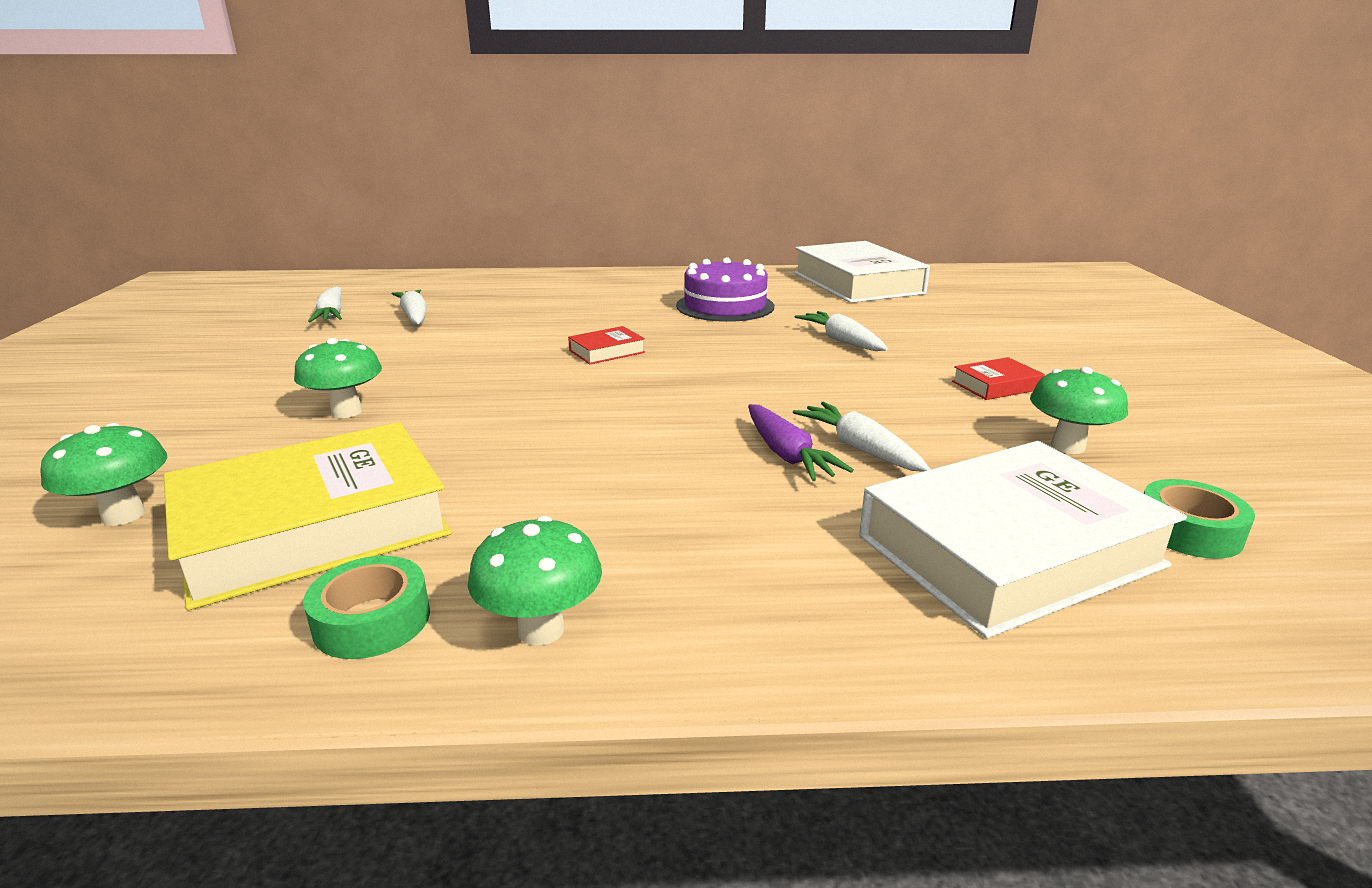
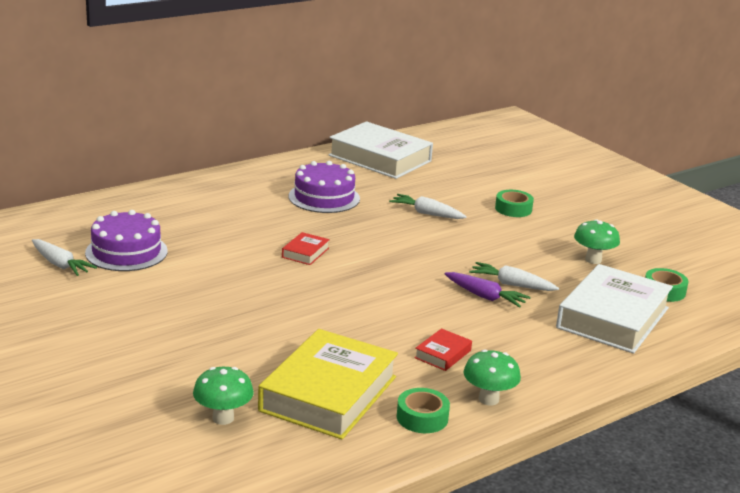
camera: 35 degrees left, 0 degrees up
green mushroom [294,338,382,418] -> none
white carrot [392,290,427,325] -> purple cake [85,210,168,271]
red book [952,357,1045,400] -> red book moved to [414,328,472,371]
none -> green tape [495,190,534,217]

